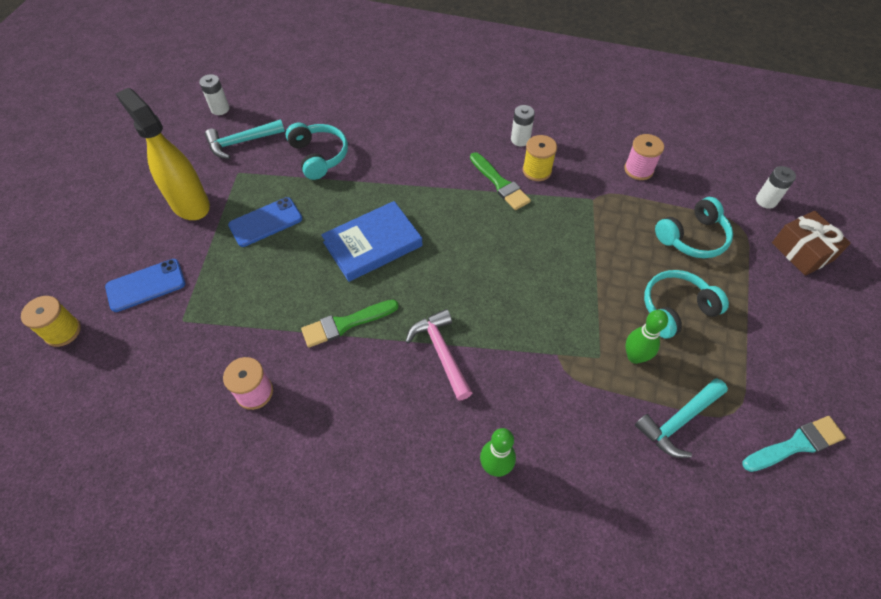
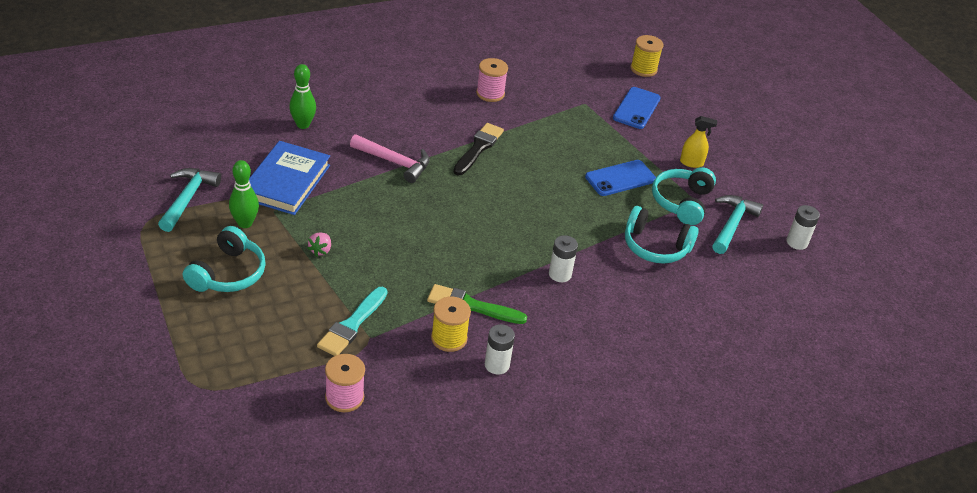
camera: 135 degrees right, 15 degrees down
yellow spray bottle [116,88,210,220] -> yellow spray bottle [680,116,717,168], size x0.46
blue phone [228,197,302,247] -> blue phone turned 45 degrees clockwise [585,160,656,196]
green brush [301,300,399,347] -> black brush [453,123,504,175]
blue book [321,201,423,282] -> blue book moved to [249,141,330,215]
turquoise headphones [655,197,733,258] -> turquoise headphones moved to [652,167,716,225]
turquoise brush [742,416,846,472] -> turquoise brush moved to [317,287,387,356]
white battery [756,166,796,209] -> white battery moved to [549,235,578,282]
brown gift [772,211,851,276] -> none
none -> pink strawberry [307,233,331,257]

